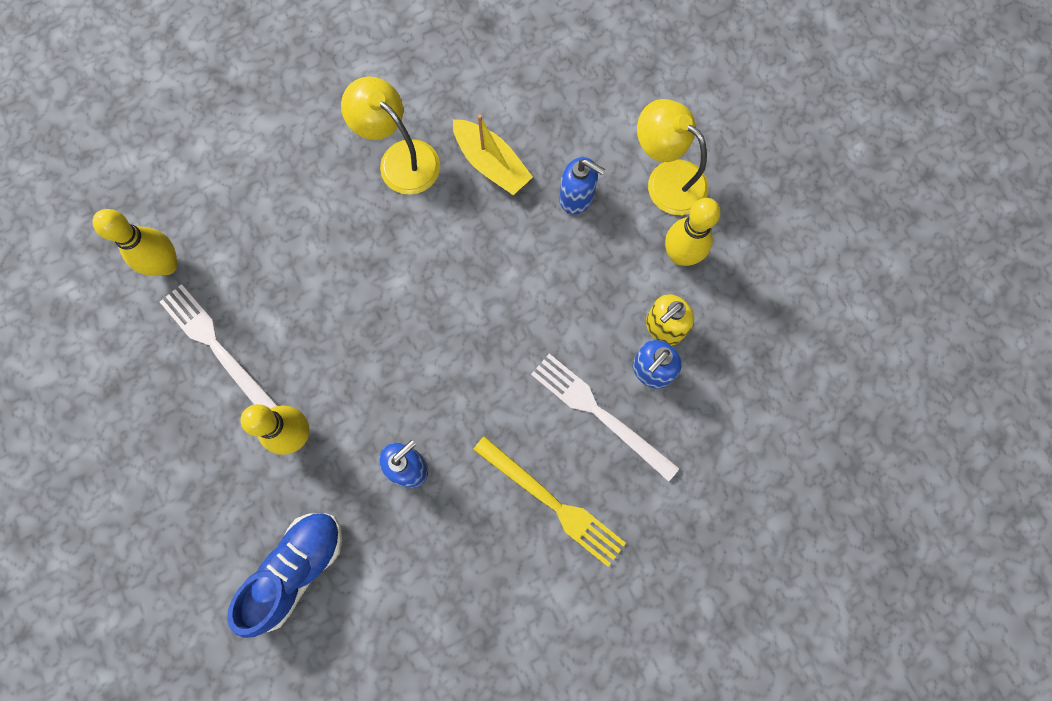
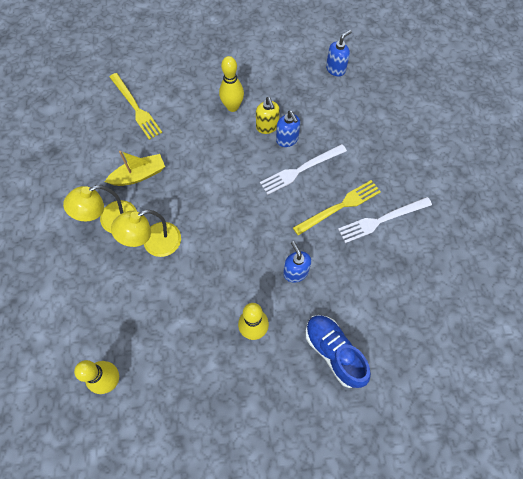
camera: 70 degrees left, 10 degrees down
white fork [160,284,278,408] -> white fork moved to [338,197,432,243]
blue soap dispenser [560,157,605,215] -> blue soap dispenser moved to [326,30,352,76]
yellow lamp [637,99,708,215] -> yellow lamp moved to [111,210,181,257]
none -> yellow fork [110,73,162,140]

